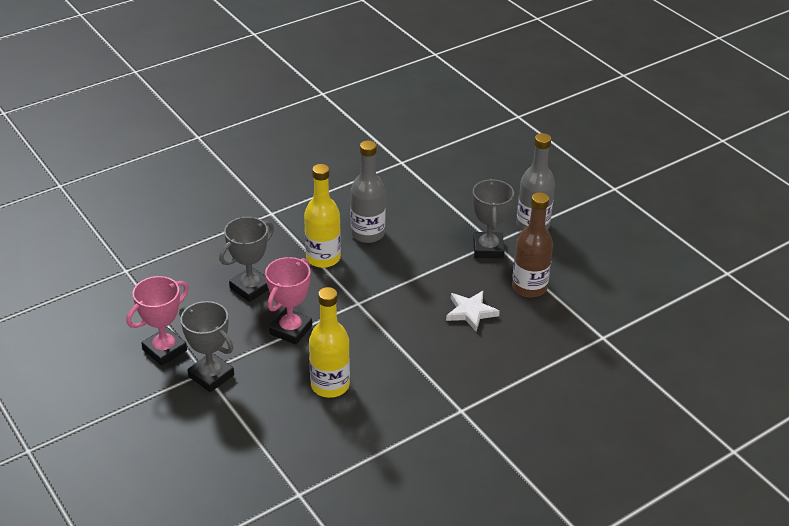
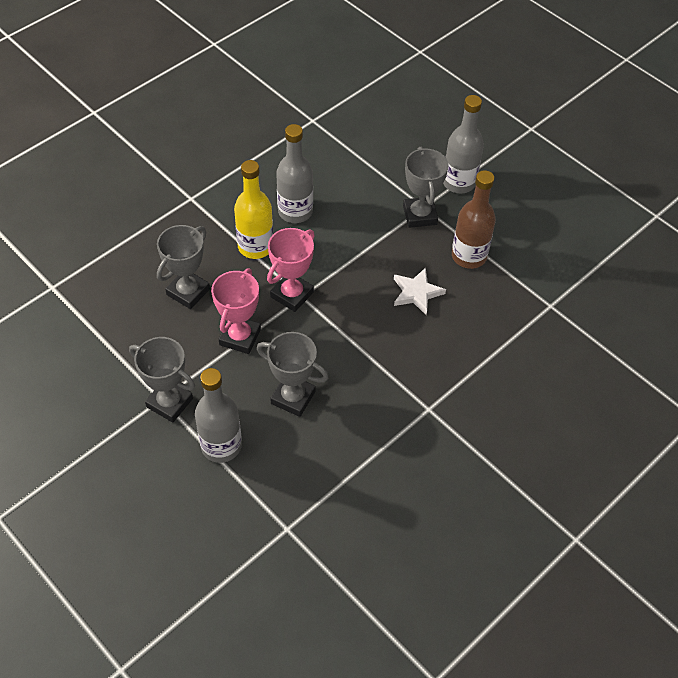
camera: 10 degrees left, 15 degrees up
pink trophy [126,276,189,366] -> pink trophy moved to [267,228,315,312]
yellow bottle [309,287,350,398] -> grey trophy [257,332,328,417]
none -> grey bottle [195,368,242,463]

